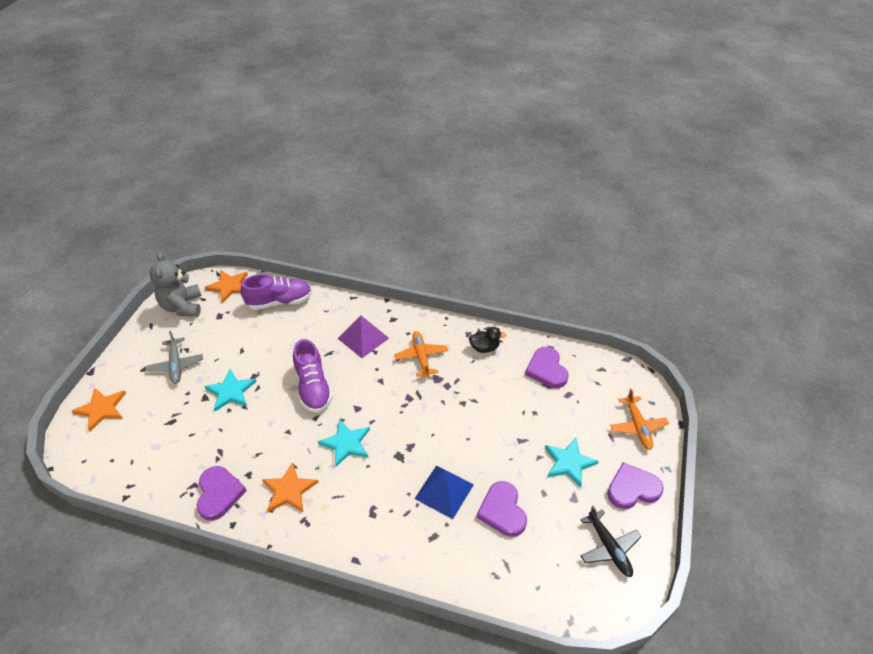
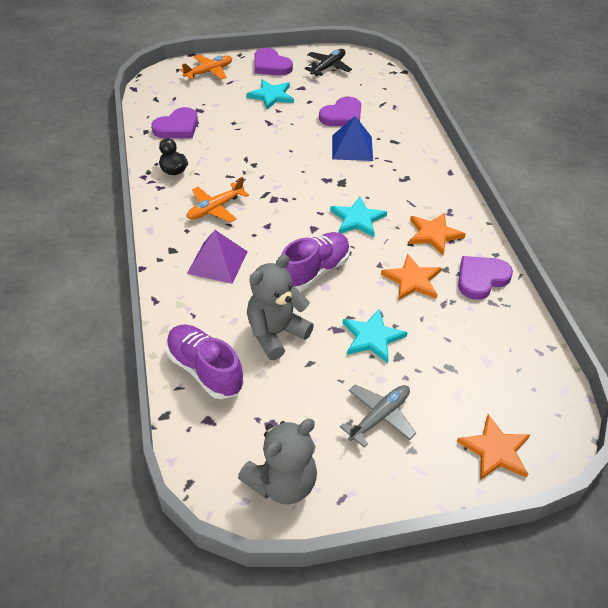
camera: 120 degrees left, 0 degrees up
orange star [205,270,248,303] -> orange star moved to [381,254,441,301]
none -> grey teddy bear [247,255,314,360]

